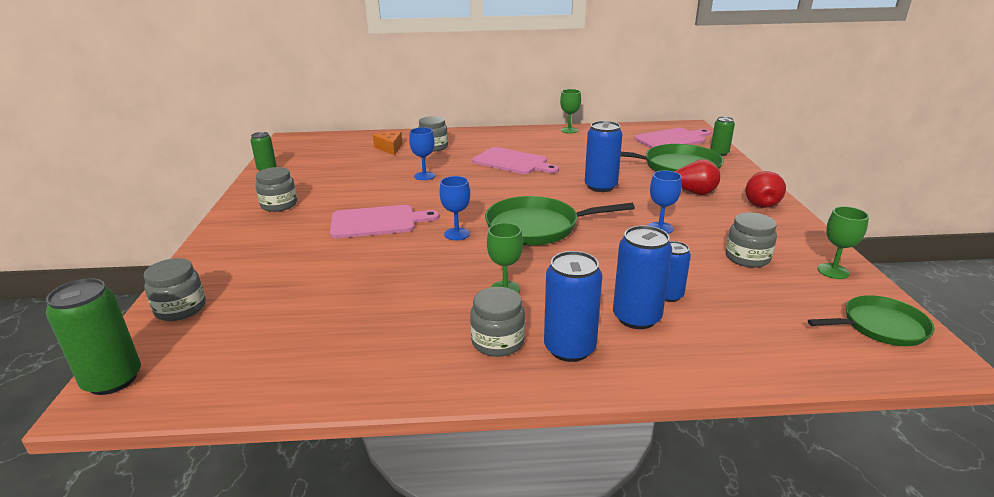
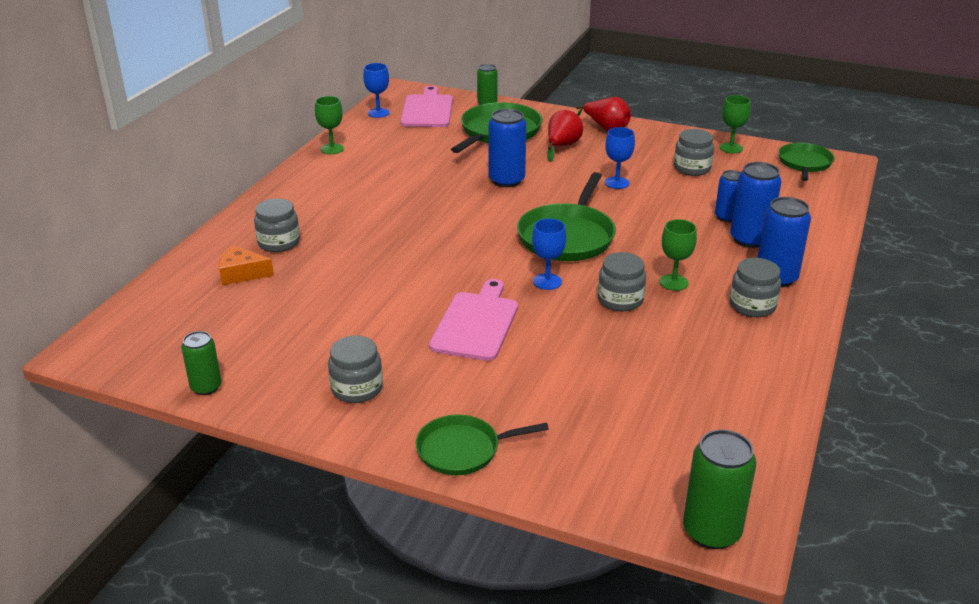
camera: 65 degrees left, 5 degrees up
grey jar [144,258,206,321] -> grey jar moved to [598,252,646,311]
blue goblet [409,127,435,180] -> blue goblet moved to [363,63,389,118]
pink cutting board [472,147,559,174] -> none
none -> green pan [415,415,549,475]

